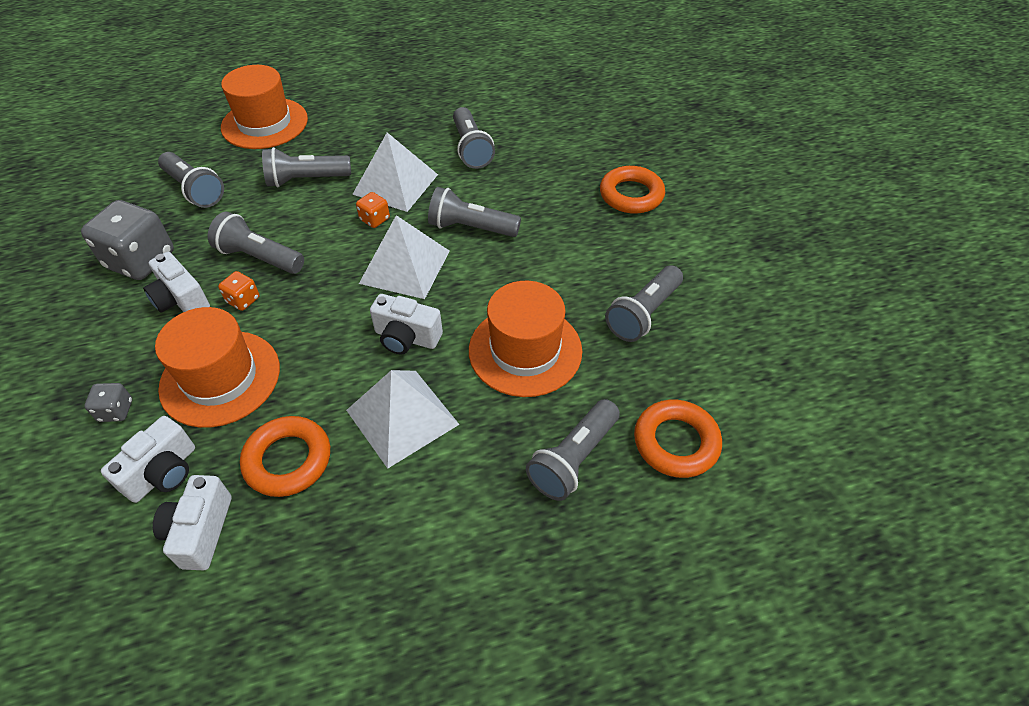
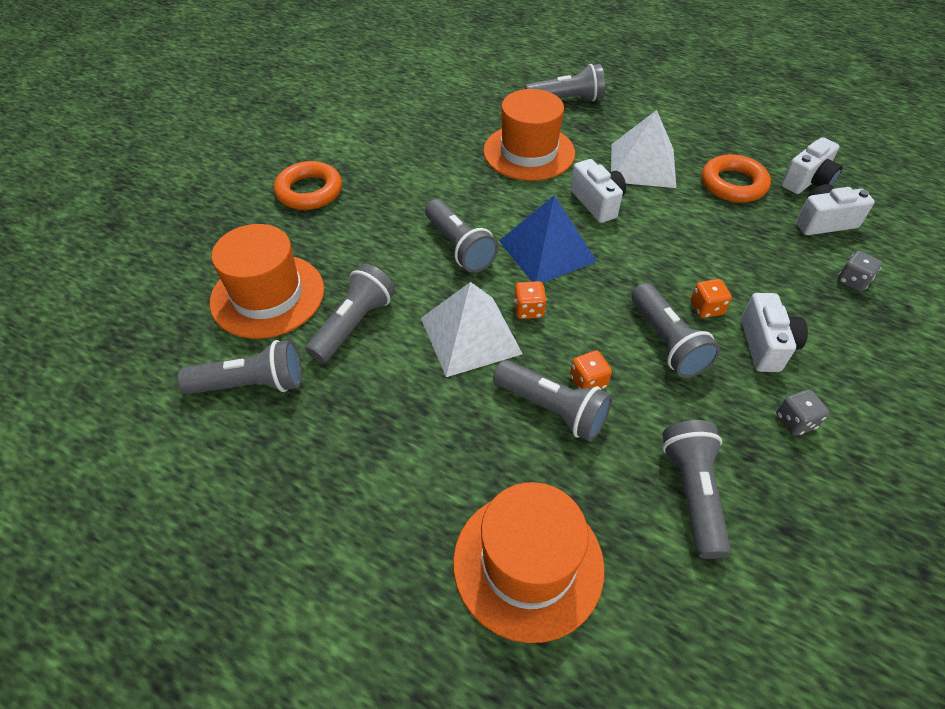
camera: 135 degrees left, 0 degrees up
grey dice [81,200,174,280] -> grey dice [776,389,829,436], size x0.47
orange hat [155,307,280,428] -> orange hat moved to [210,224,324,339]
white pyramid [359,215,450,299] -> blue pyramid [499,196,597,283]
grey flashlight [605,266,683,342] -> grey flashlight moved to [177,340,302,394]
orange ring [634,400,722,478] -> none
none -> orange dice [570,350,612,390]

